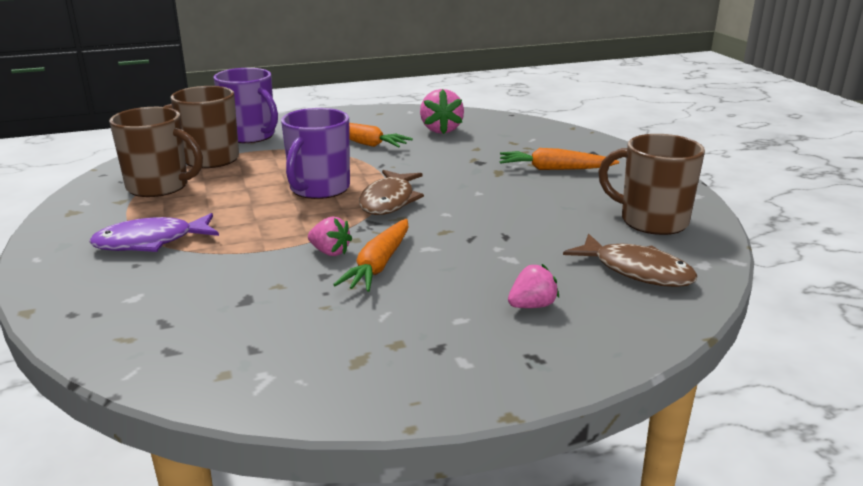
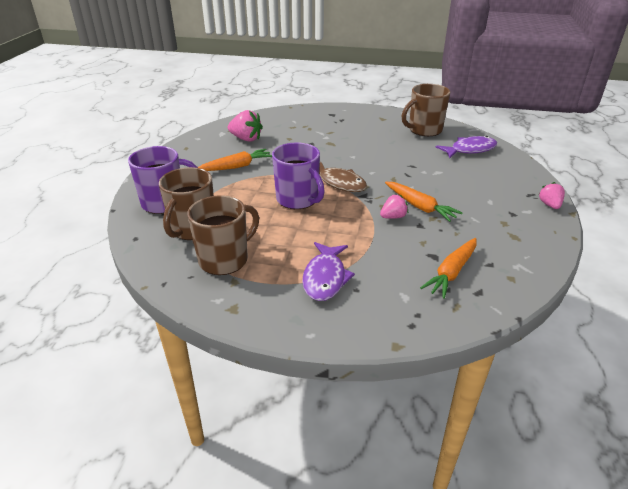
camera: 60 degrees left, 10 degrees up
orange carrot [500,148,619,170] -> orange carrot moved to [420,238,477,299]
pink strawberry [508,264,559,308] -> pink strawberry moved to [538,182,565,209]
brown fish [563,234,698,287] -> purple fish [436,136,497,158]

